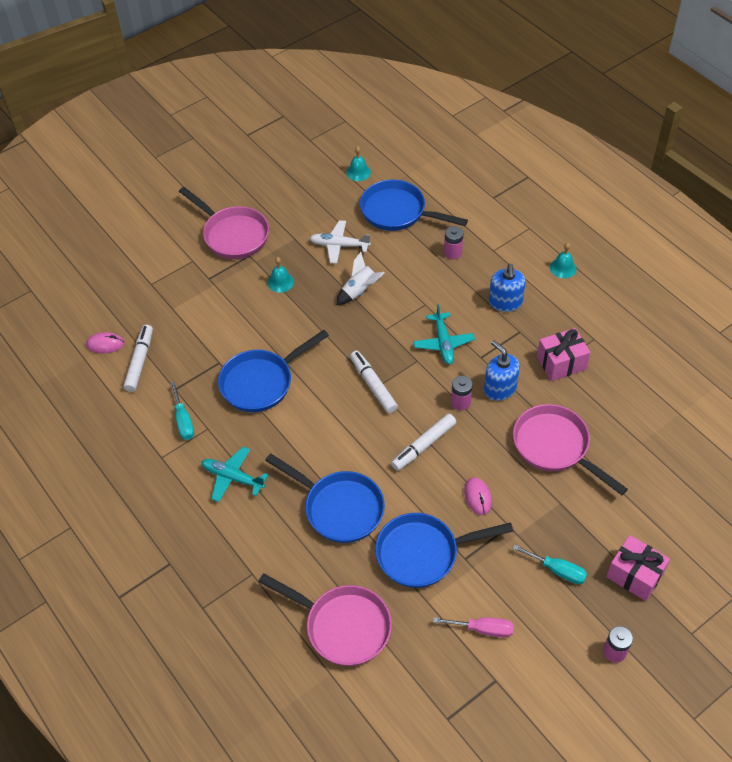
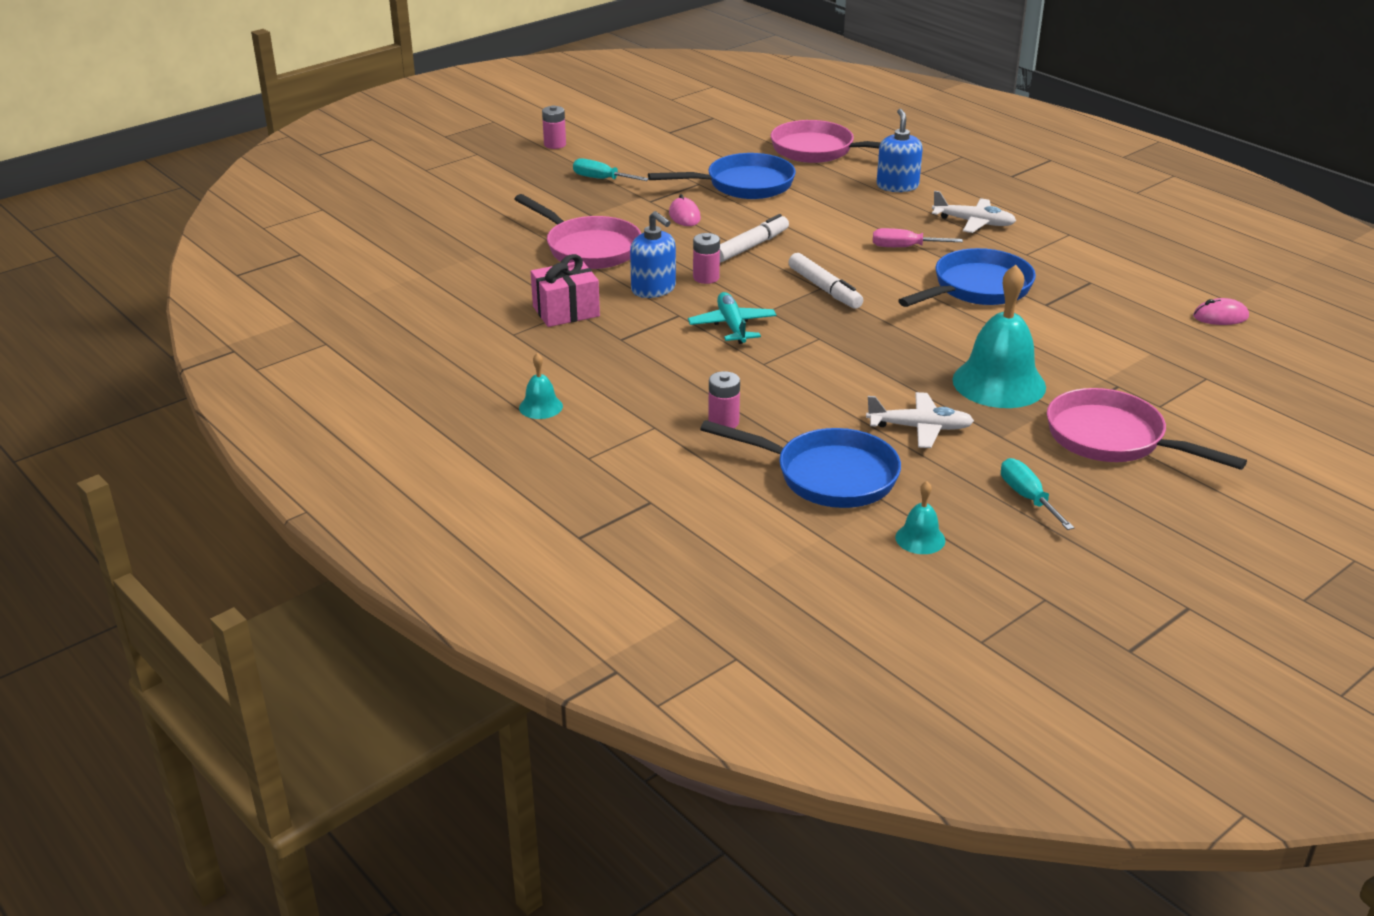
camera: 175 degrees right, 20 degrees down
white marker [123,325,153,392] -> none
turquoise screwdriver [171,382,194,440] -> turquoise screwdriver moved to [1001,458,1074,530]
turquoise plane [202,447,268,502] -> white plane [932,191,1016,233]
blue pan [265,453,385,543] -> none
turquoise bell [268,257,294,293] -> turquoise bell [952,265,1046,408], size x2.16
white rocket [336,252,384,305] -> none
pink screwdriver [433,617,513,638] -> pink screwdriver moved to [873,228,963,247]
blue soap dispenser [489,264,526,312] -> blue soap dispenser moved to [877,109,923,192]
pink gift [606,535,670,601] -> none

